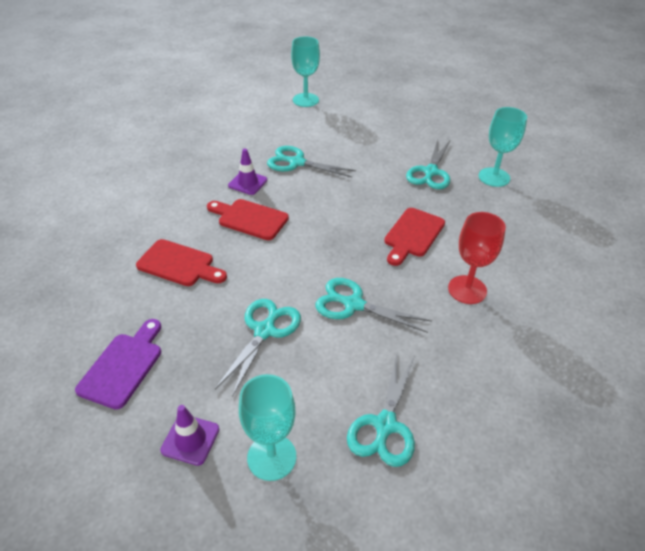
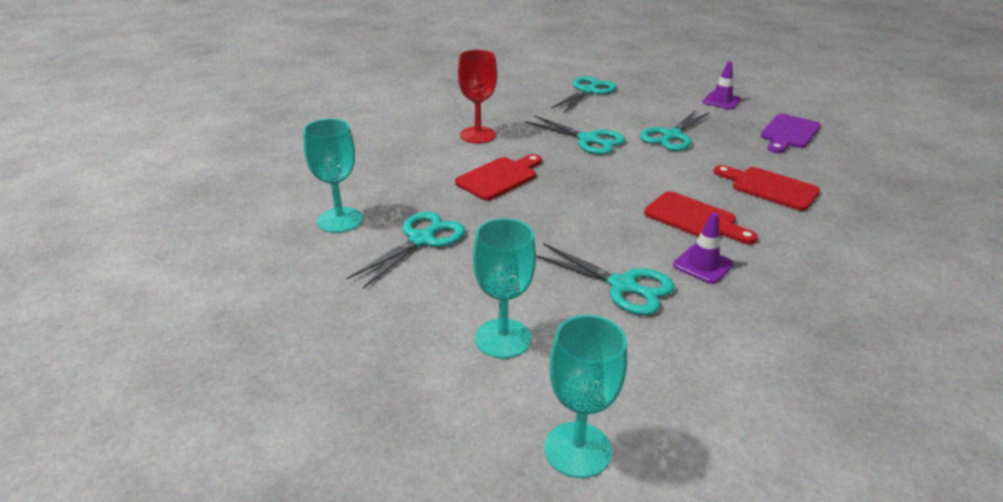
camera: 165 degrees left, 10 degrees down
turquoise goblet [239,374,296,481] -> turquoise goblet moved to [473,218,536,359]

